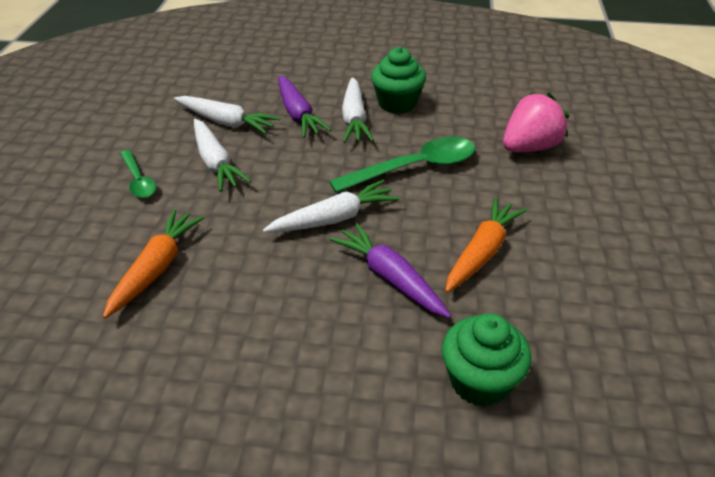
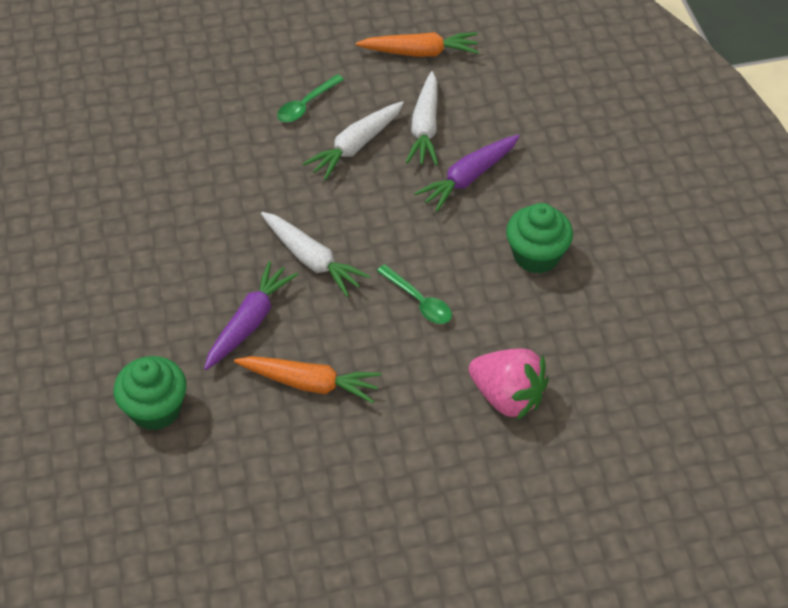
camera: 70 degrees right, 10 degrees up
orange carrot [103,209,205,319] -> orange carrot moved to [356,32,479,57]
green spoon [329,136,475,193] -> green spoon [377,264,452,324], size x0.57
white carrot [342,77,374,143] -> none

